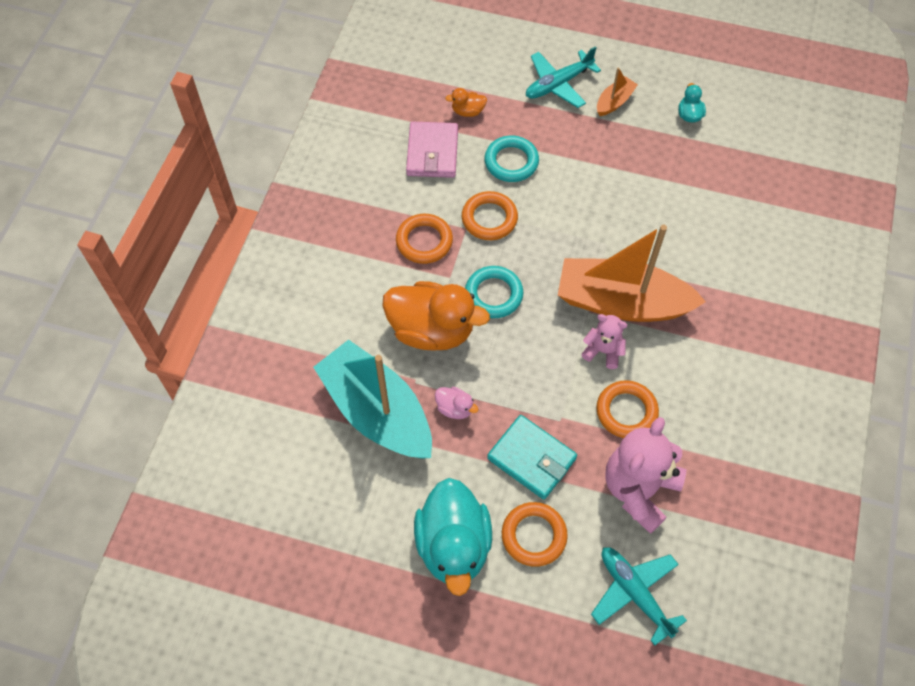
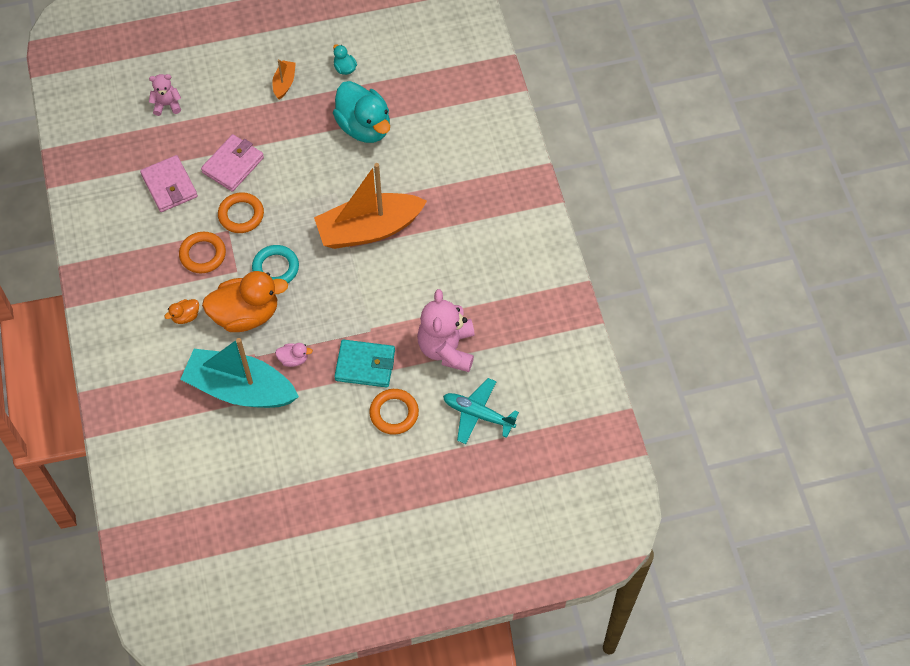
camera: 30 degrees left, 0 degrees up
turquoise duck [414,478,492,596] -> turquoise duck moved to [333,81,390,143]
orange duck [445,88,487,117] -> orange duck moved to [165,299,199,324]
turquoise ring [485,136,539,182] -> pink wallet [201,134,264,192]
turquoise plane [526,46,601,108] -> none
pink teddy bear [581,314,627,369] -> pink teddy bear moved to [149,74,181,116]
orange ring [596,380,659,438] -> none

